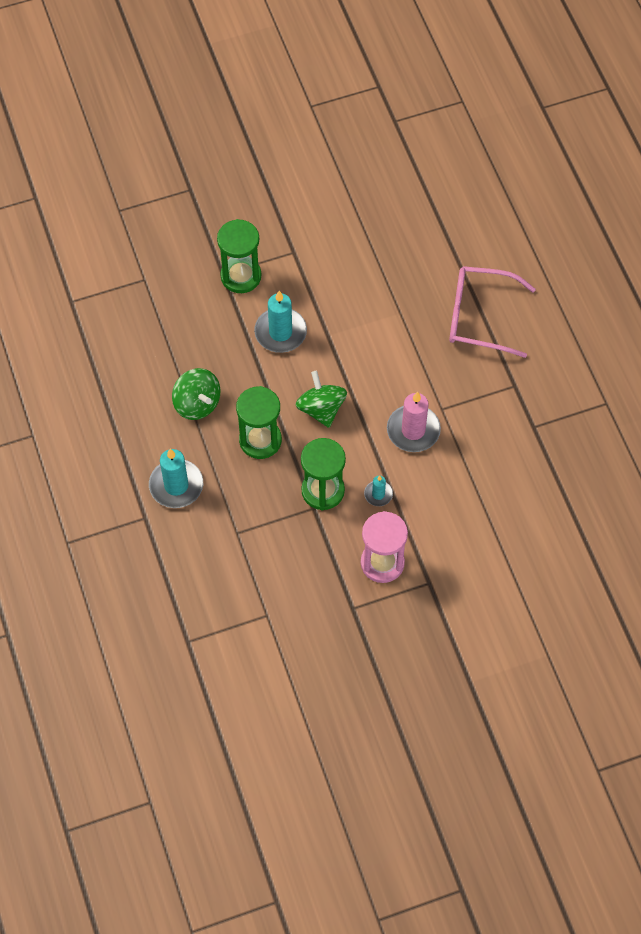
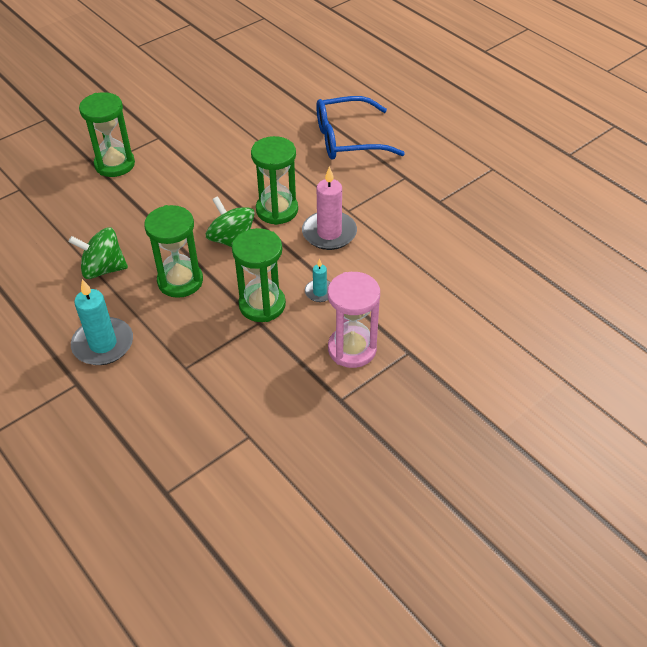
camera: 20 degrees left, 15 degrees down
green spinning top [172,368,221,420] -> green spinning top turned 150 degrees clockwise [69,227,128,279]
turquoise candle [254,291,307,353] -> none
pink glasses [449,266,536,358] -> blue glasses [316,96,405,160]
none -> green hourglass [251,136,298,225]

